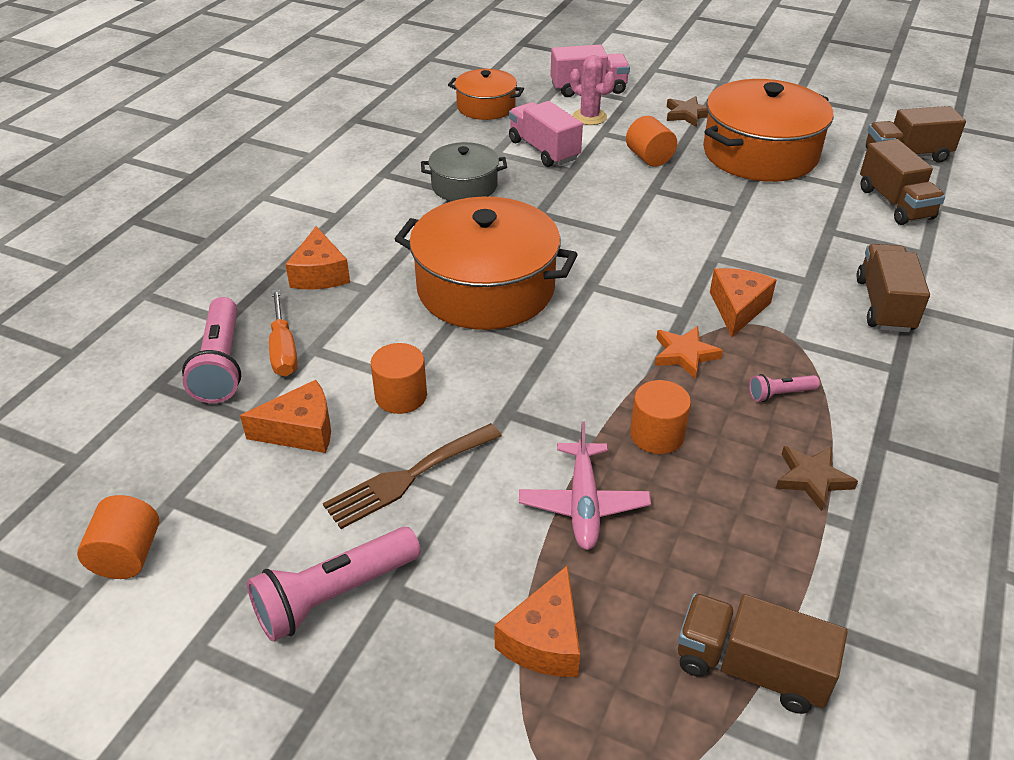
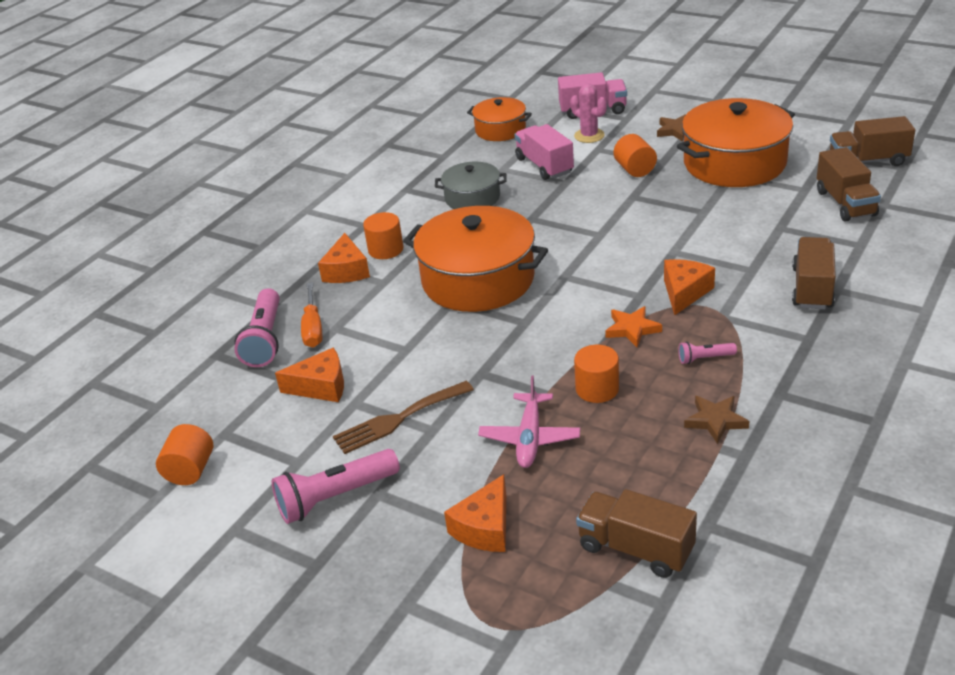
camera: 10 degrees right, 5 degrees down
orange cylinder [371,343,427,414] -> orange cylinder moved to [363,212,403,259]

